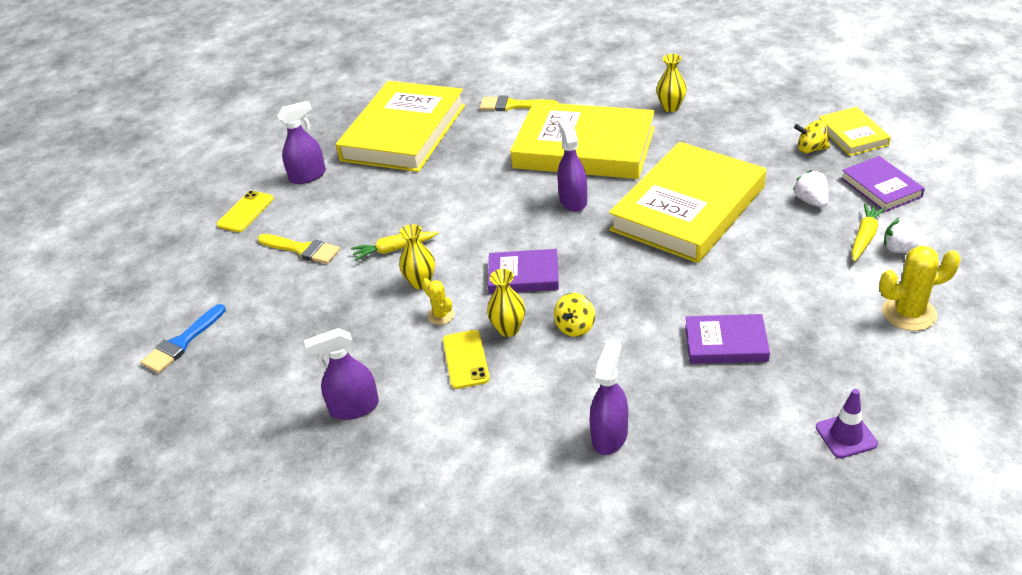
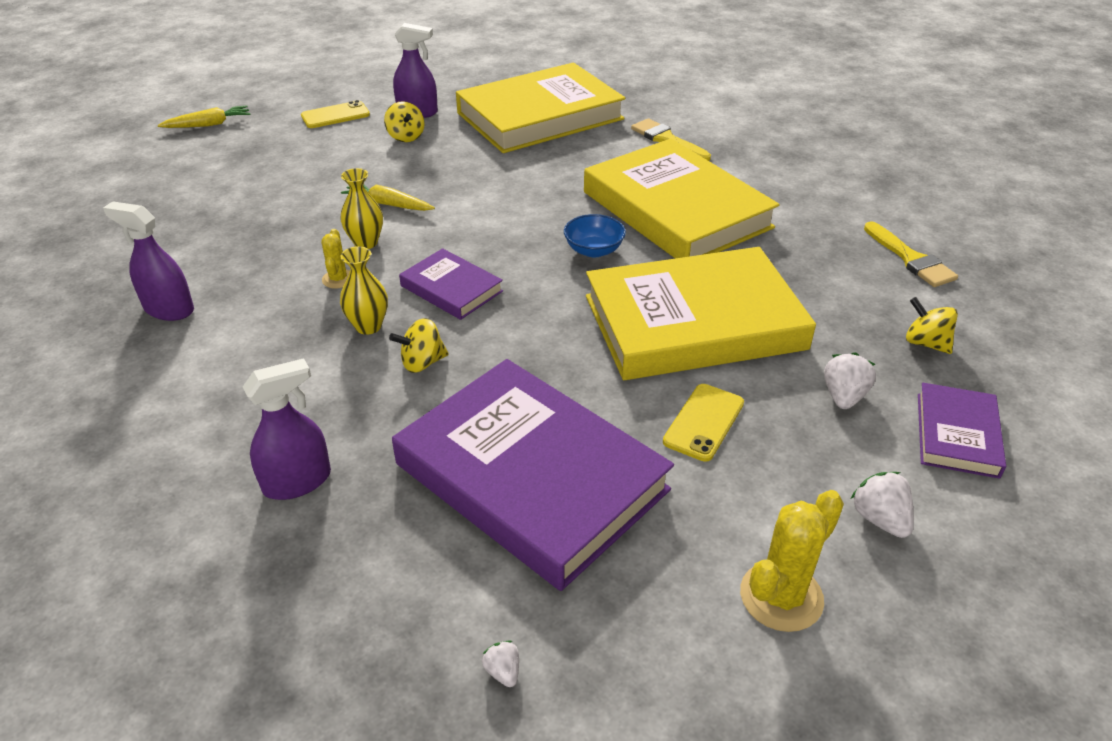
camera: 35 degrees right, 0 degrees up
blue brush [140,304,226,373] -> none
yellow brush [258,234,340,264] -> yellow brush moved to [864,221,958,287]
yellow phone [443,330,490,389] -> yellow phone moved to [663,384,744,462]
purple spray bottle [557,118,587,212] -> blue bowl [564,214,626,257]
yellow vase [656,54,687,112] -> none
purple book [685,314,770,364] -> purple book [392,359,674,591], size x2.12
purple traffic cone [816,389,878,458] -> white strawberry [482,640,519,687]
yellow book [819,107,891,156] -> none
yellow carrot [852,203,886,262] -> yellow carrot moved to [158,105,251,128]
yellow cactus [879,246,961,331] -> yellow cactus turned 75 degrees counterclockwise [740,490,844,632]
none -> yellow spinning top [384,101,425,142]

